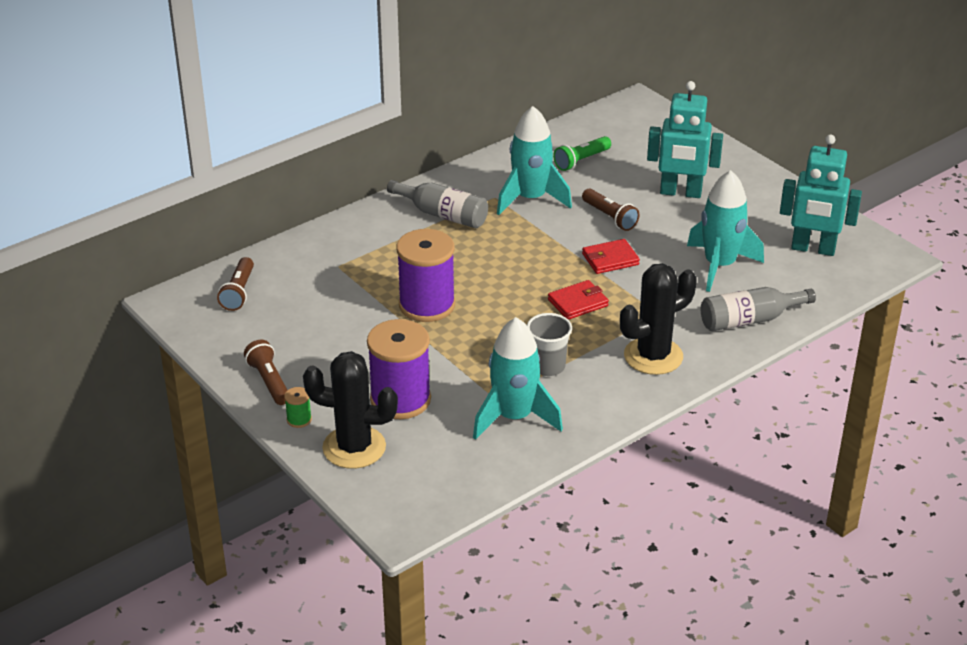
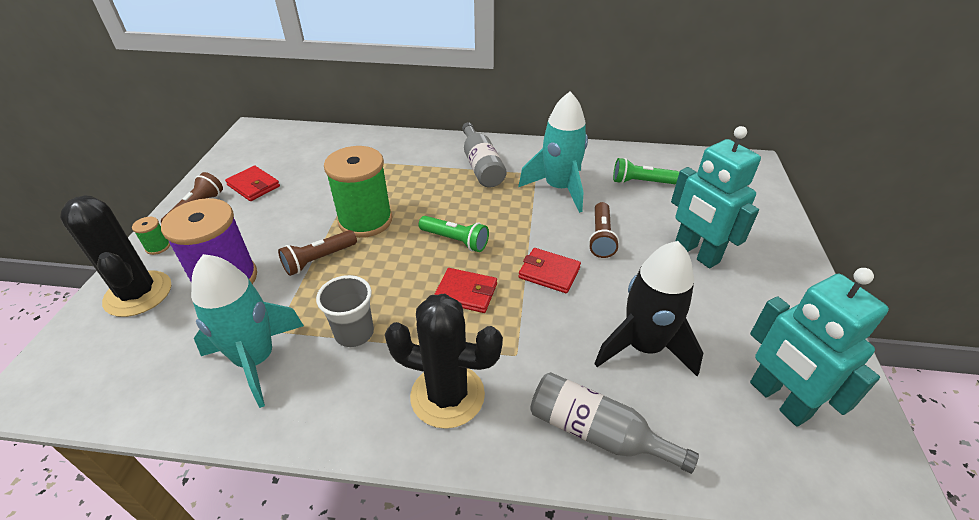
camera: 45 degrees right, 5 degrees up
brown flashlight [217,257,254,311] -> brown flashlight moved to [278,230,357,276]
purple spool [396,229,455,322] -> green spool [324,146,392,238]
turquoise rocket [687,170,764,292] -> black rocket [594,241,703,376]
none -> red wallet [225,166,280,201]
none -> green flashlight [419,216,489,252]

